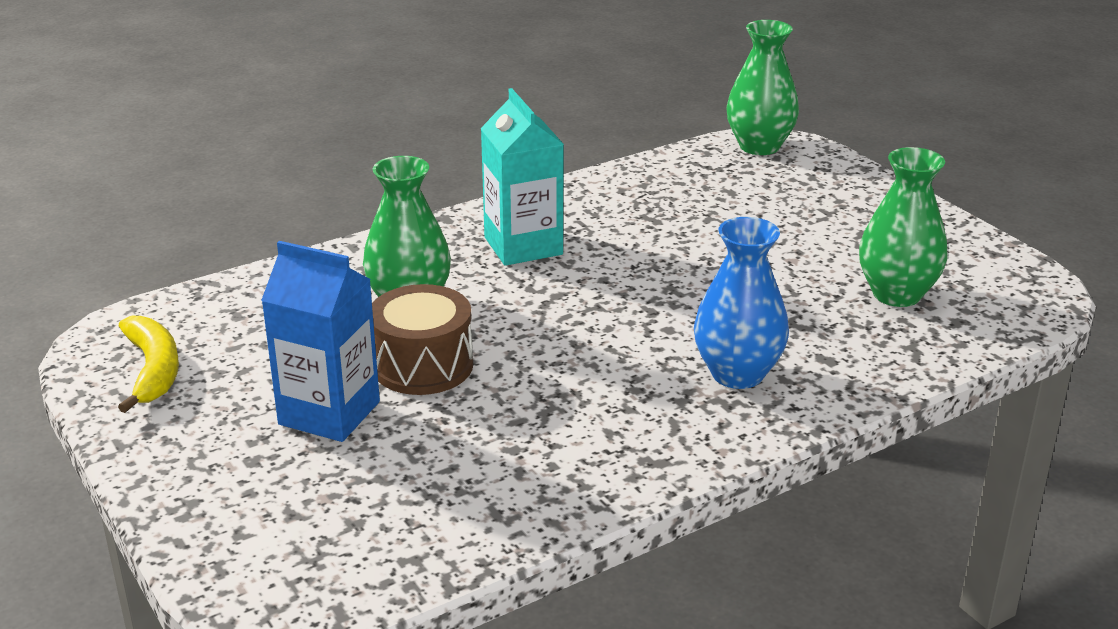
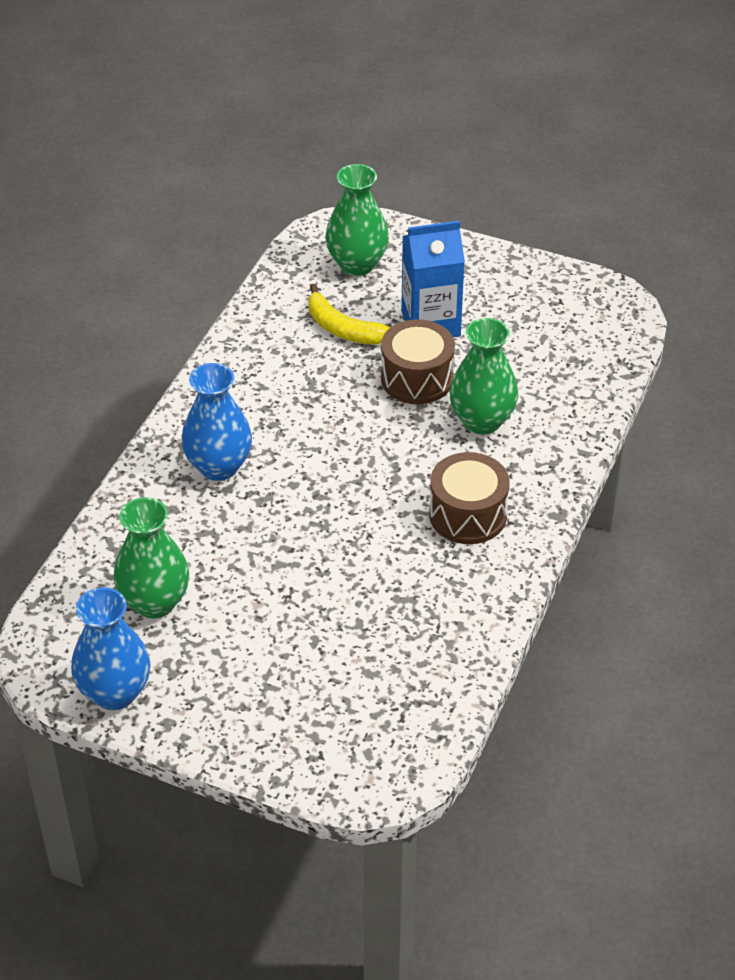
camera: 145 degrees right, 15 degrees up
yellow banana [118,316,179,413] -> yellow banana moved to [308,284,390,345]
turquoise carton [481,88,564,266] -> brown drum [429,452,510,544]
green vase [726,20,799,155] -> green vase moved to [326,164,389,276]
none -> blue vase [71,587,150,710]

